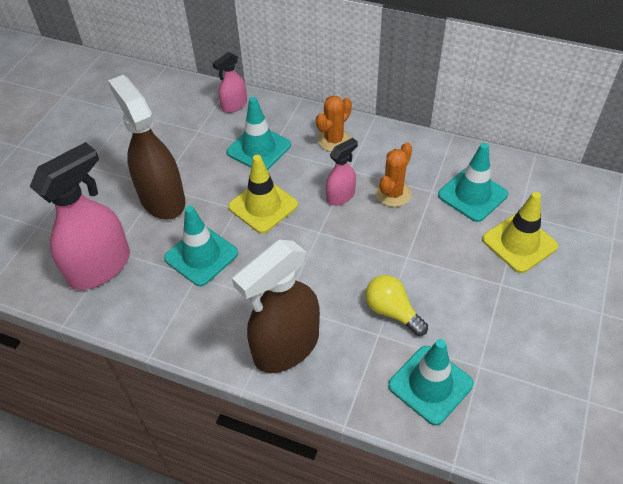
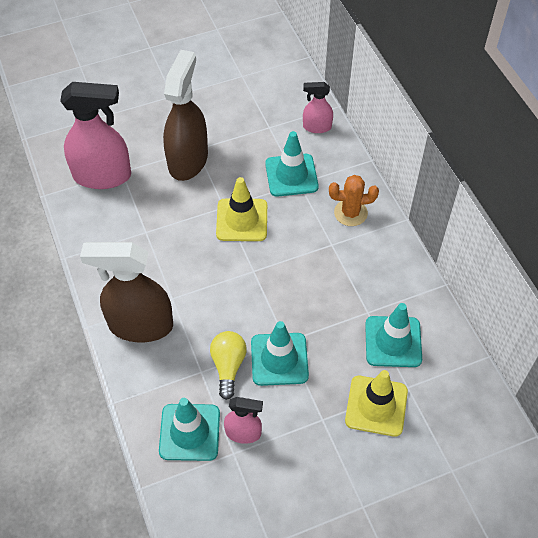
camera: 45 degrees right, 5 degrees up
turquoise traffic cone [164,206,238,286] -> turquoise traffic cone moved to [251,321,309,386]
pink spray bottle [326,138,358,206] -> pink spray bottle moved to [224,397,263,444]
orange cactus [375,142,412,207] -> none

